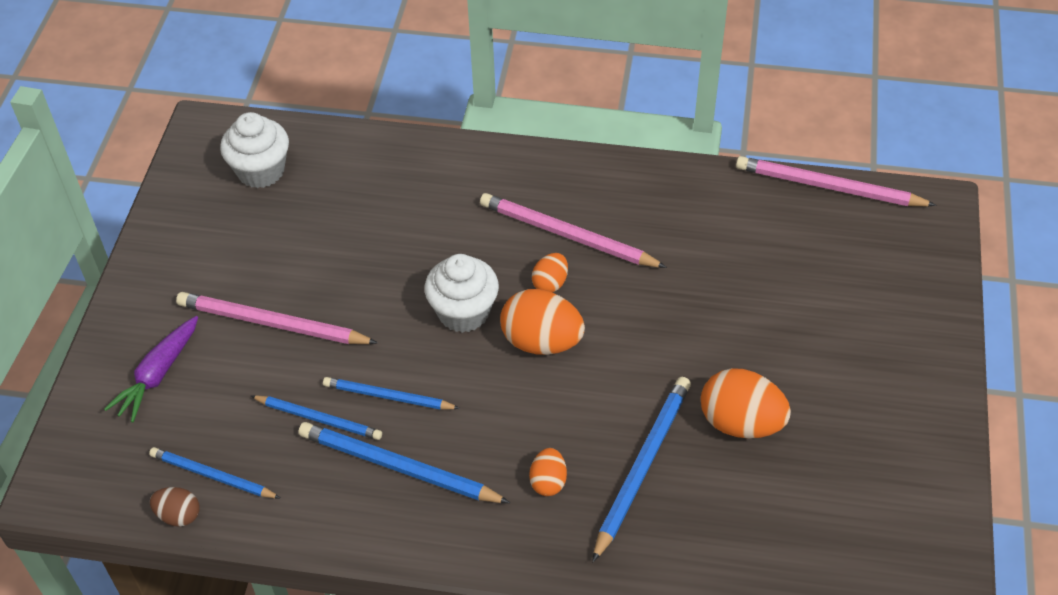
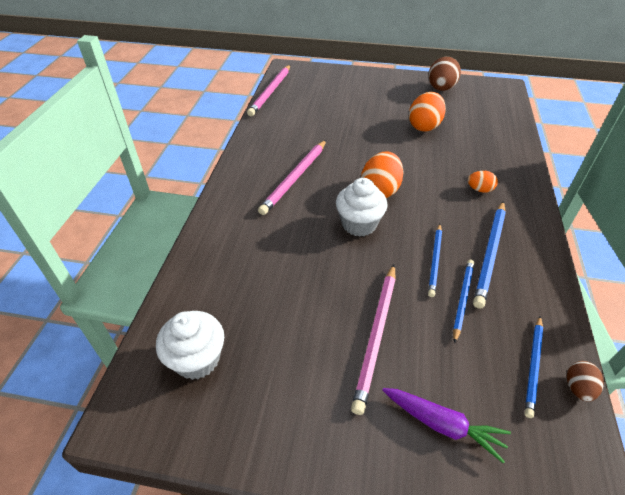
camera: 90 degrees left, 5 degrees down
orange egg [532,253,568,293] -> none
blue pencil [592,377,691,562] -> none
none -> brown egg [429,57,461,91]

